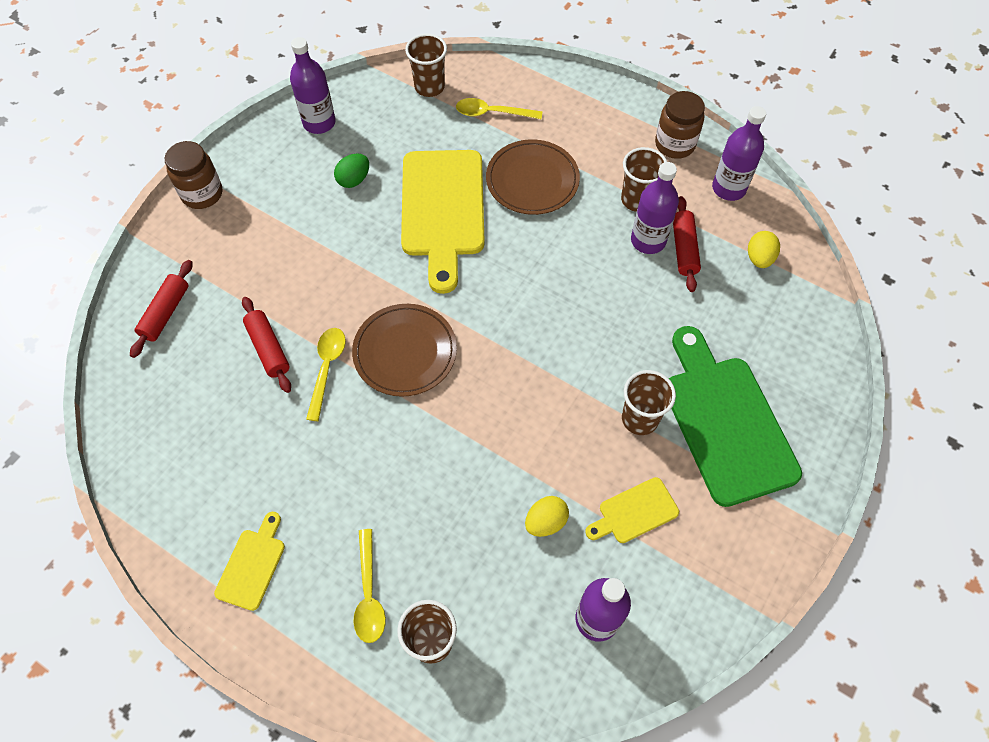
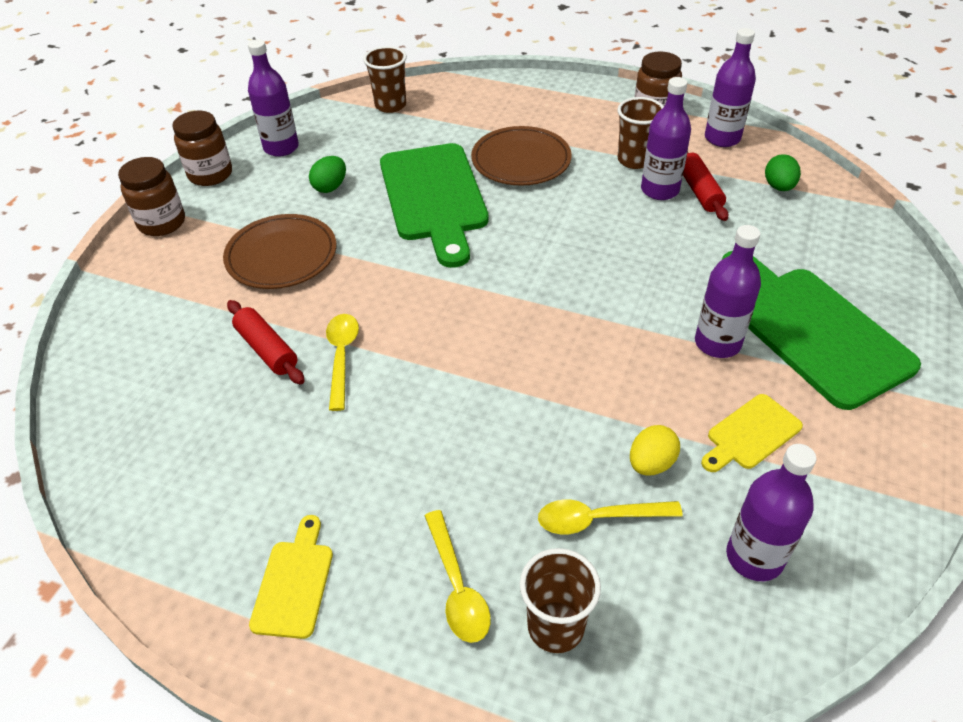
camera: 10 degrees left, 15 degrees down
red rolling pin [130,260,192,358] -> none
brown plate [352,304,457,397] -> brown plate moved to [223,214,336,289]
yellow cutting board [401,150,485,294] -> green cutting board [380,143,489,268]
yellow spoon [456,98,542,120] -> yellow spoon moved to [538,500,683,534]
brown cup [622,370,676,435] -> purple bottle [695,225,761,358]
yellow egg [748,231,780,268] -> green egg [765,154,801,191]
none -> brown jar [173,111,232,186]

